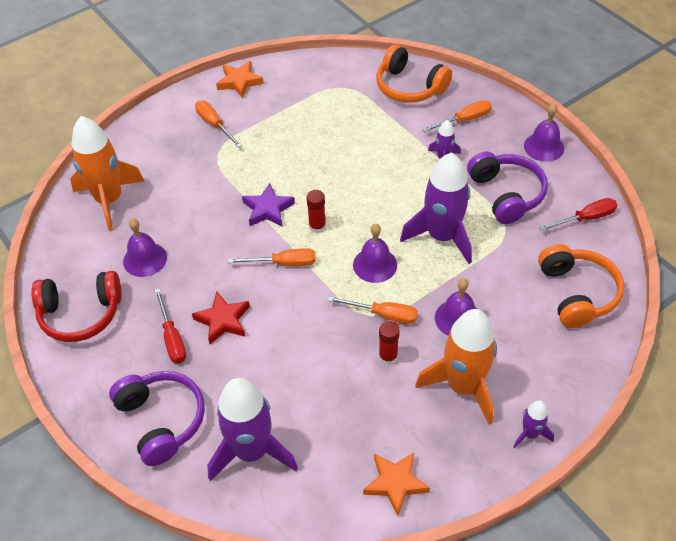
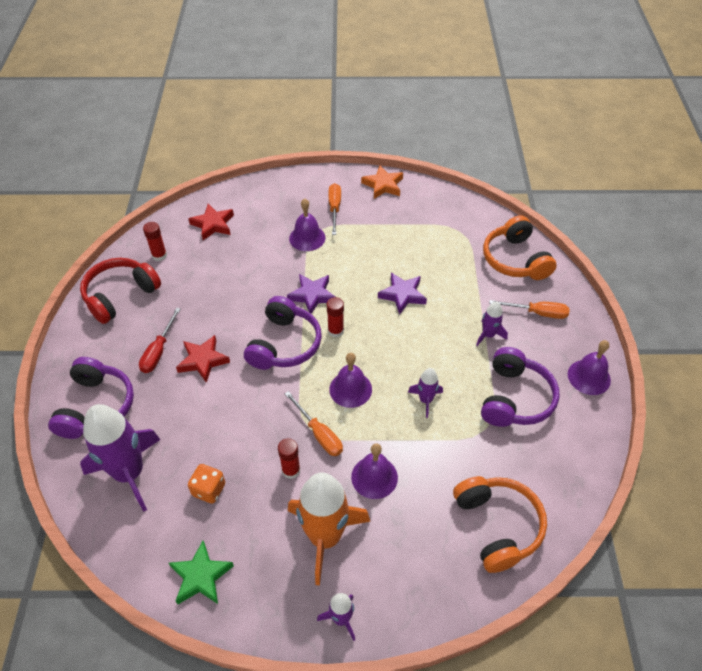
camera: 35 degrees right, 0 degrees up
red headphones [31,271,121,342] -> red headphones turned 105 degrees clockwise [80,258,161,324]
orange rocket [70,116,144,231] -> red star [188,204,234,240]
purple bell [123,218,167,277] -> purple bell moved to [289,198,326,251]
orange screwdriver [228,248,316,266] -> purple headphones [244,296,322,370]
orange star [363,452,430,516] -> green star [169,541,234,604]
purple rocket [400,152,472,264] -> purple rocket [408,368,443,418], size x0.47
orange headphones [538,244,624,328] -> orange headphones turned 45 degrees counterclockwise [453,476,547,573]
red screwdriver [539,198,617,231] -> none
none -> red glue stick [143,222,167,261]
none -> orange dice [188,464,225,504]
none -> purple star [378,272,427,315]

